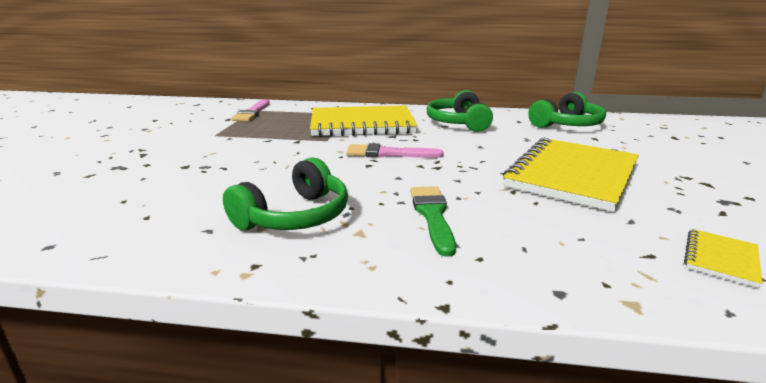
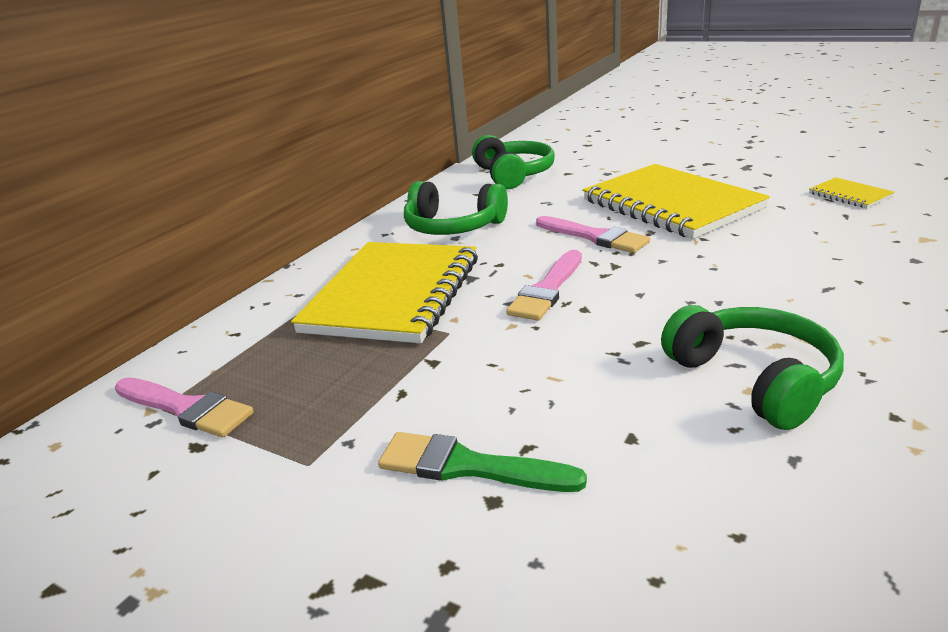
camera: 65 degrees left, 5 degrees up
green brush [410,186,456,257] -> green brush moved to [378,432,587,492]
none -> pink brush [536,216,650,253]

